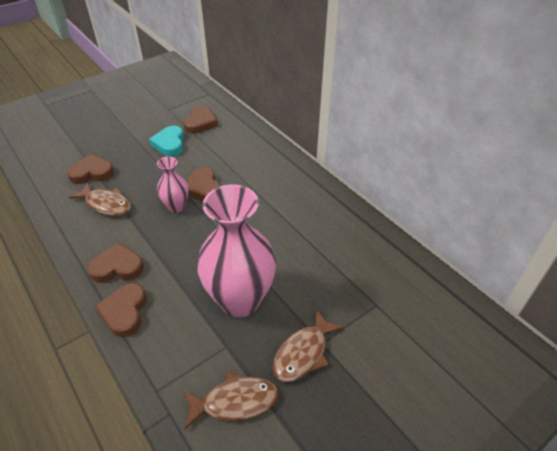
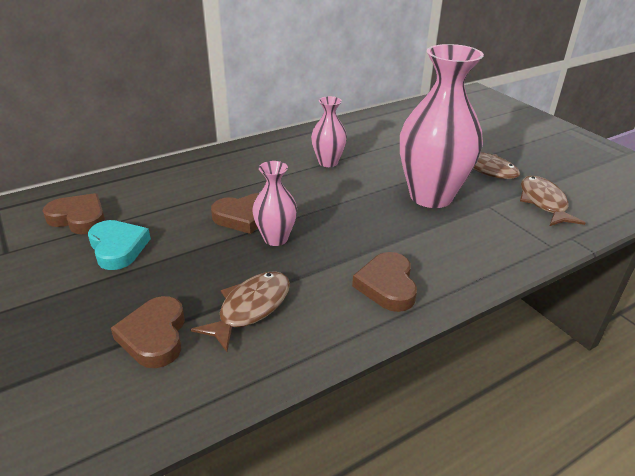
camera: 85 degrees left, 10 degrees down
brown heart [95,283,147,337] -> none
turquoise heart [149,126,184,156] -> turquoise heart turned 120 degrees counterclockwise [88,220,151,270]
none -> pink vase [311,96,347,167]

